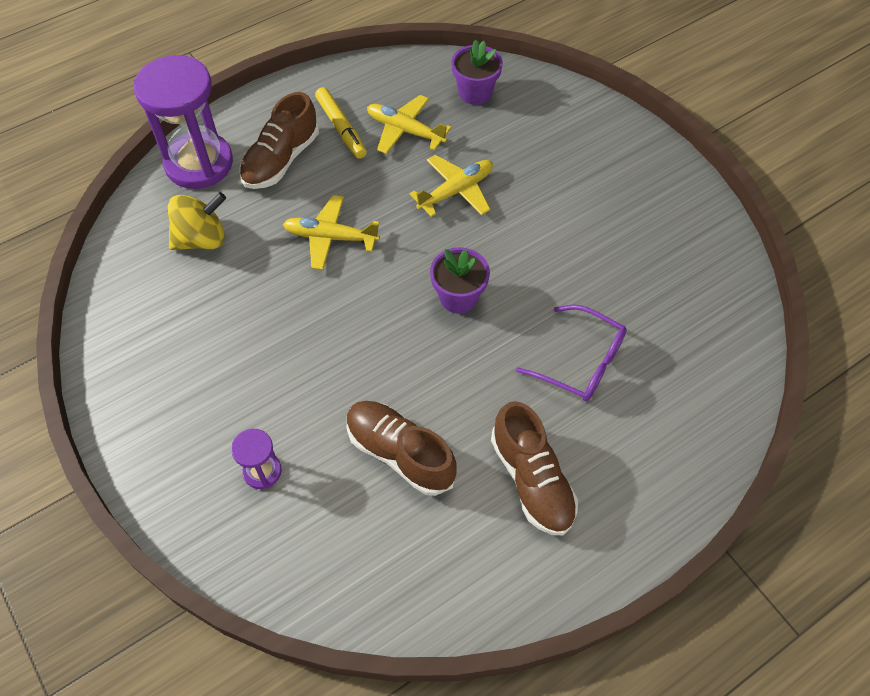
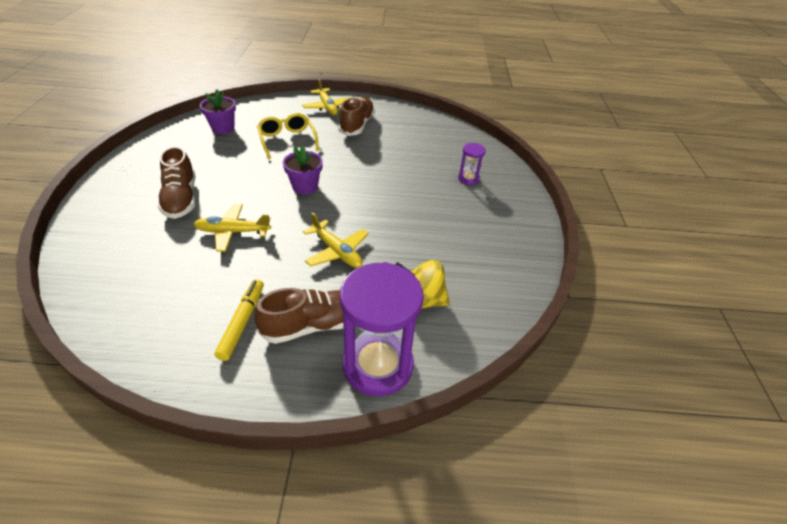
camera: 145 degrees left, 15 degrees down
brown shoe [347,401,457,496] -> brown shoe moved to [158,146,196,219]
yellow plane [367,95,451,154] -> yellow plane moved to [302,79,351,115]
purple flower pot [452,40,503,105] -> purple flower pot moved to [200,90,236,134]
purple glasses [516,304,627,401] -> yellow glasses [257,113,319,159]

